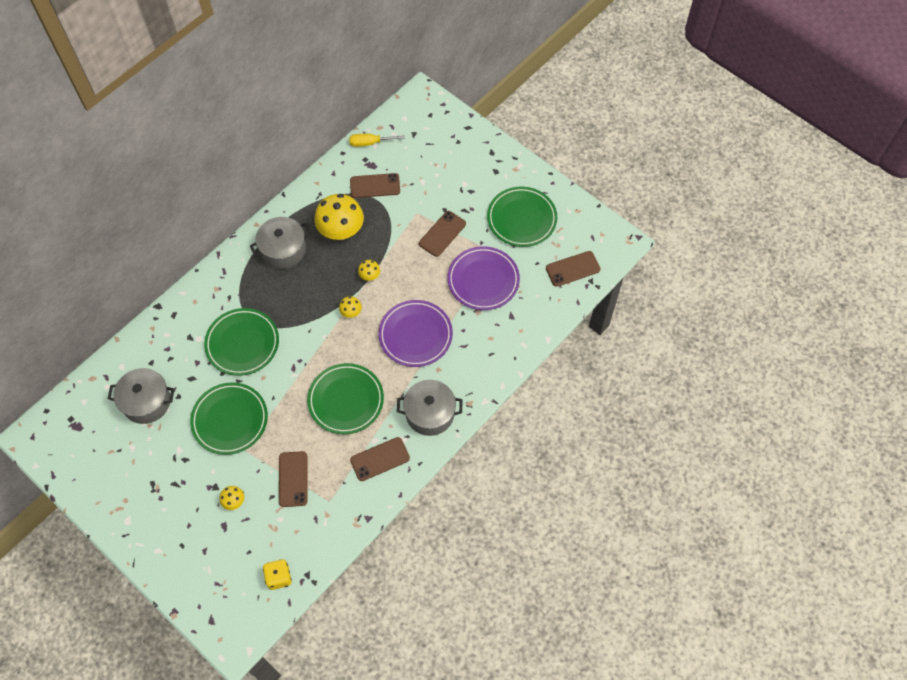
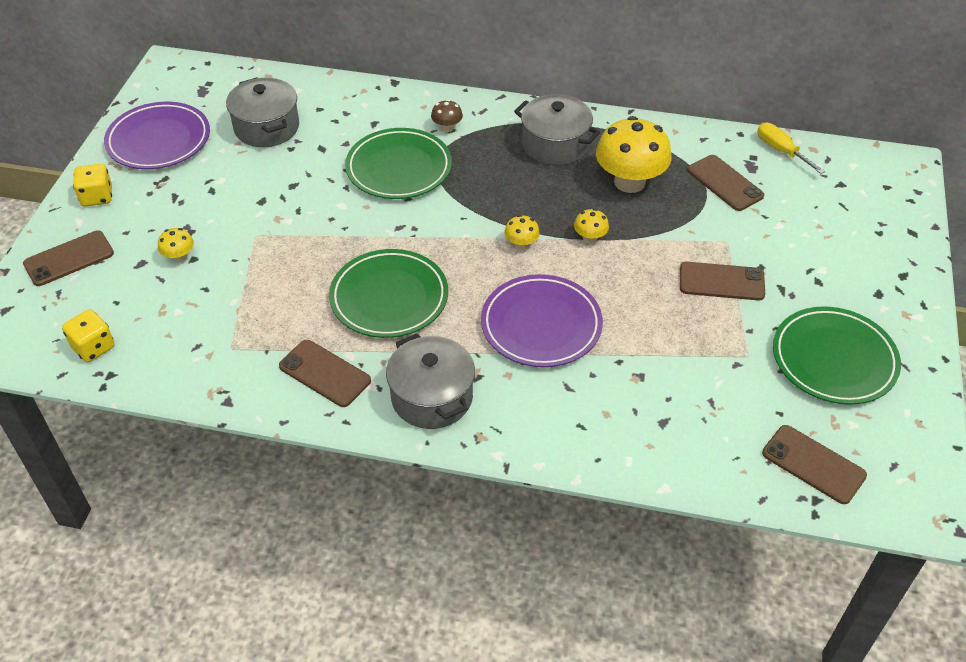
camera: 60 degrees right, 15 degrees down
green plate [190,382,268,455] -> none
brown phone [279,451,308,507] -> brown phone moved to [23,231,114,286]
purple plate [448,246,520,310] -> purple plate moved to [104,101,210,169]
none -> yellow dice [73,164,112,207]
none -> brown mushroom [431,99,463,132]

